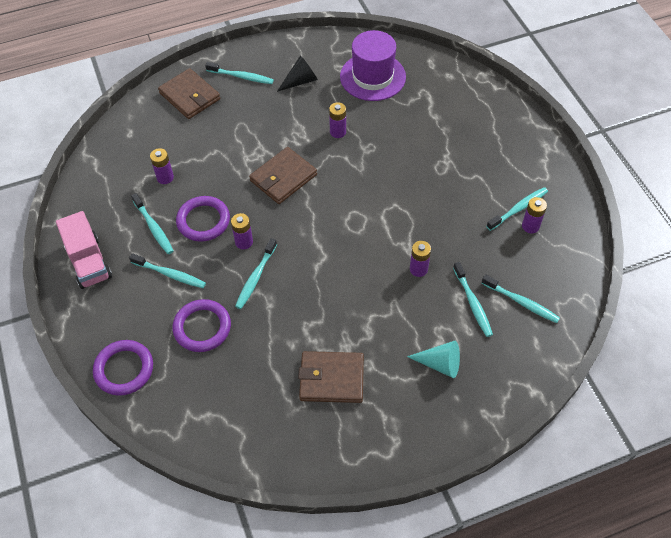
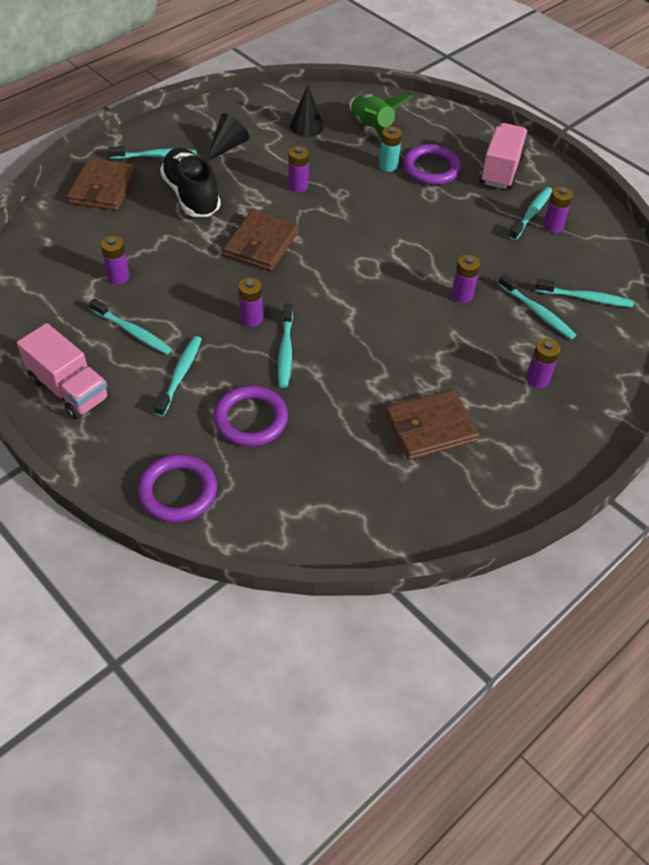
camera: 25 degrees left, 5 degrees down
turquoise toothbrush [129,253,206,288] -> turquoise toothbrush turned 75 degrees counterclockwise [155,336,202,416]
brown wallet [158,68,220,119] -> brown wallet turned 75 degrees clockwise [67,158,137,211]
purple ring [176,196,230,242] -> purple ring moved to [403,144,461,185]
purple hat [340,30,406,101] -> black cone [290,85,324,137]
turquoise cone [407,341,460,378] -> purple battery [526,338,560,388]
none -> black shoe [160,148,221,217]
none -> green rocket [349,93,413,139]
none -> turquoise battery [379,126,402,172]
none -> pink truck [479,123,527,189]

